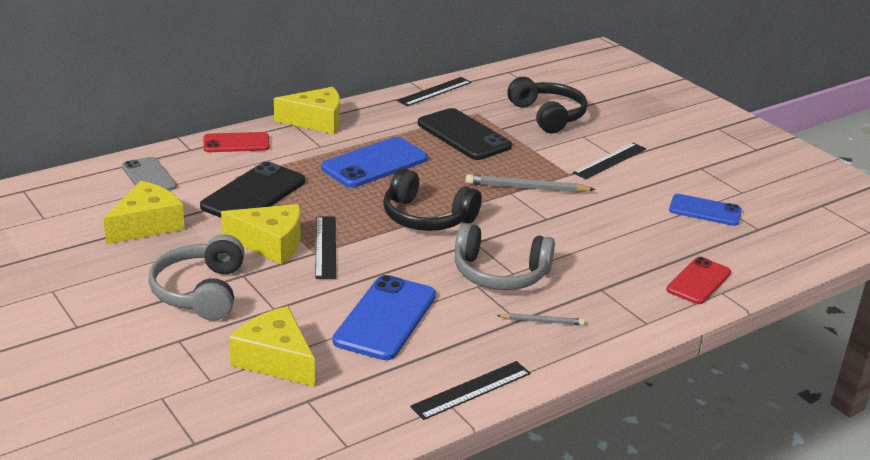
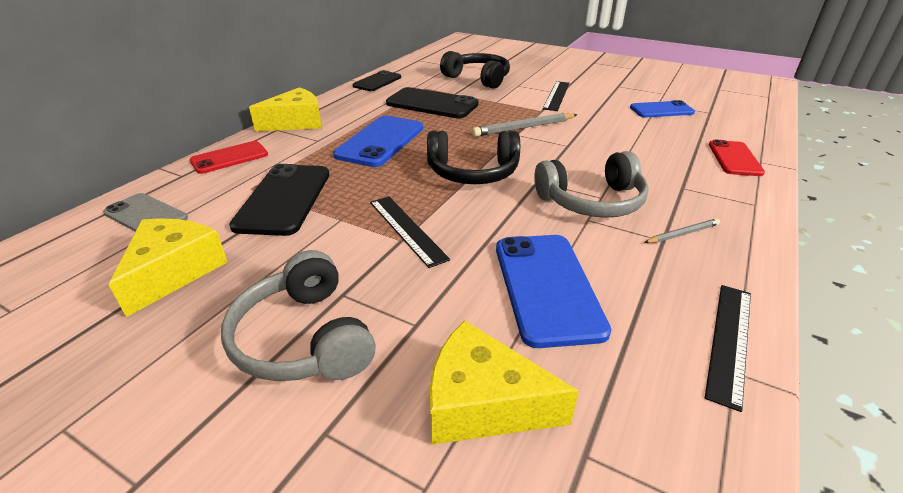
camera: 25 degrees left, 5 degrees up
yellow cheese [221,204,301,264] -> none
black ruler [397,77,471,106] -> black phone [353,70,401,91]

